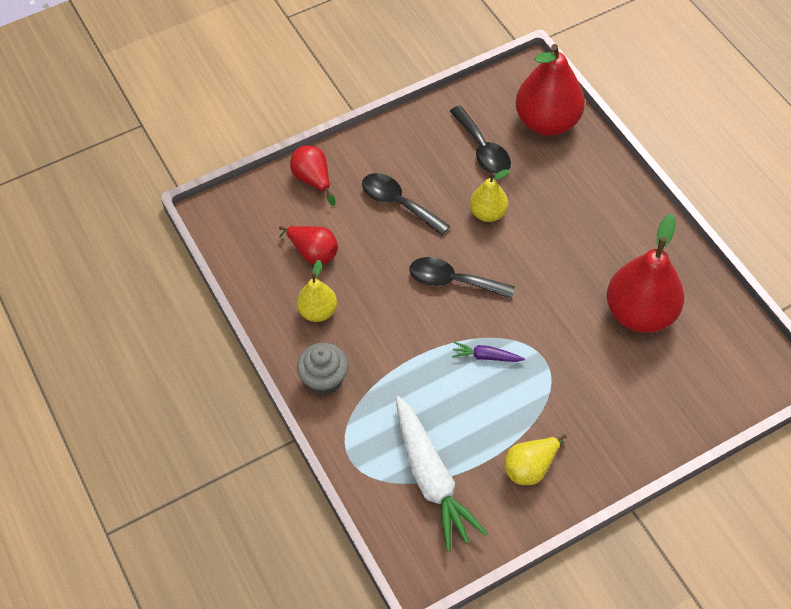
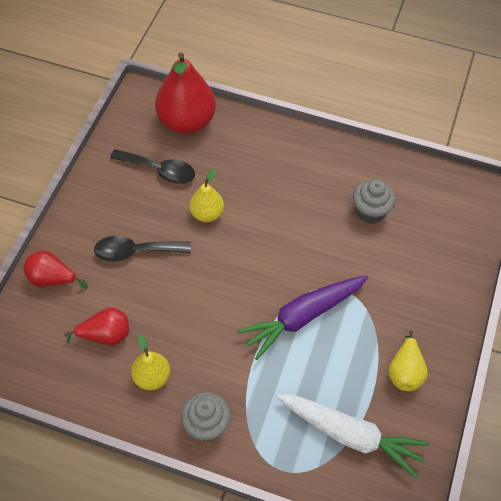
camera: 45 degrees left, 0 degrees up
black spoon [409,257,515,299] -> none
purple carrot [452,342,525,362] -> purple carrot [237,275,368,360], size x2.23
red pear [607,214,684,333] -> grey cupcake [353,180,395,224]

